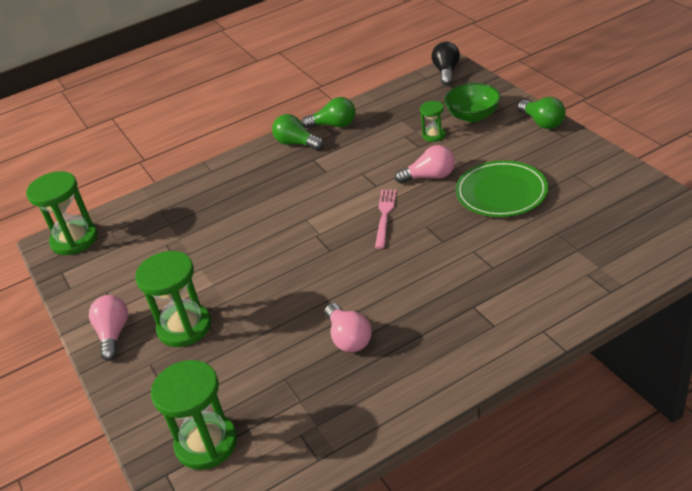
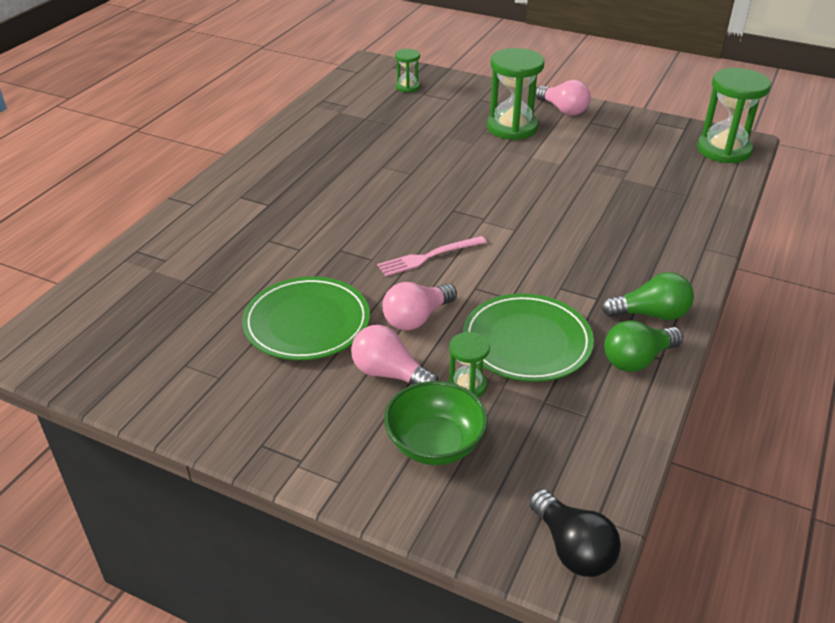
camera: 140 degrees right, 0 degrees up
green hourglass [151,360,237,470] -> green hourglass [395,49,420,93], size x0.52
pink light bulb [325,303,372,352] -> pink light bulb moved to [351,325,439,384]
pink fork [375,190,396,249] -> pink fork turned 90 degrees clockwise [377,236,487,277]
green light bulb [518,97,566,129] -> none
none -> green plate [463,293,594,382]

